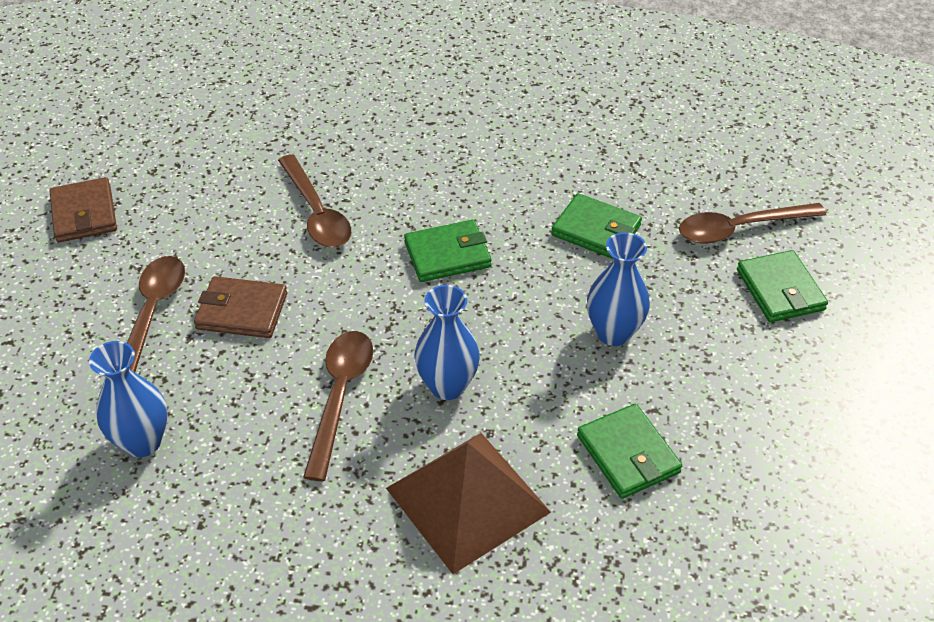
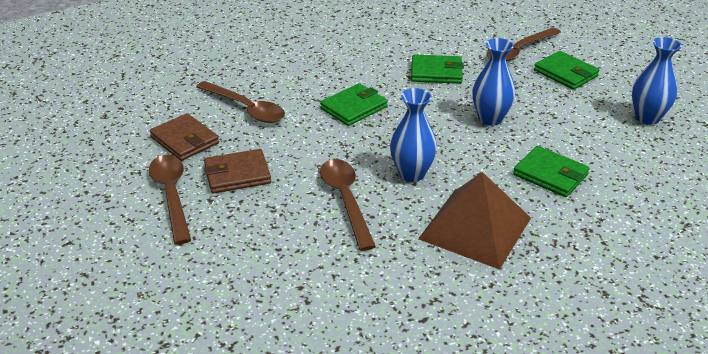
camera: 25 degrees left, 10 degrees down
brown wallet [50,177,117,242] -> brown wallet moved to [150,113,219,161]
blue vase [89,341,168,457] -> blue vase moved to [632,37,682,125]

